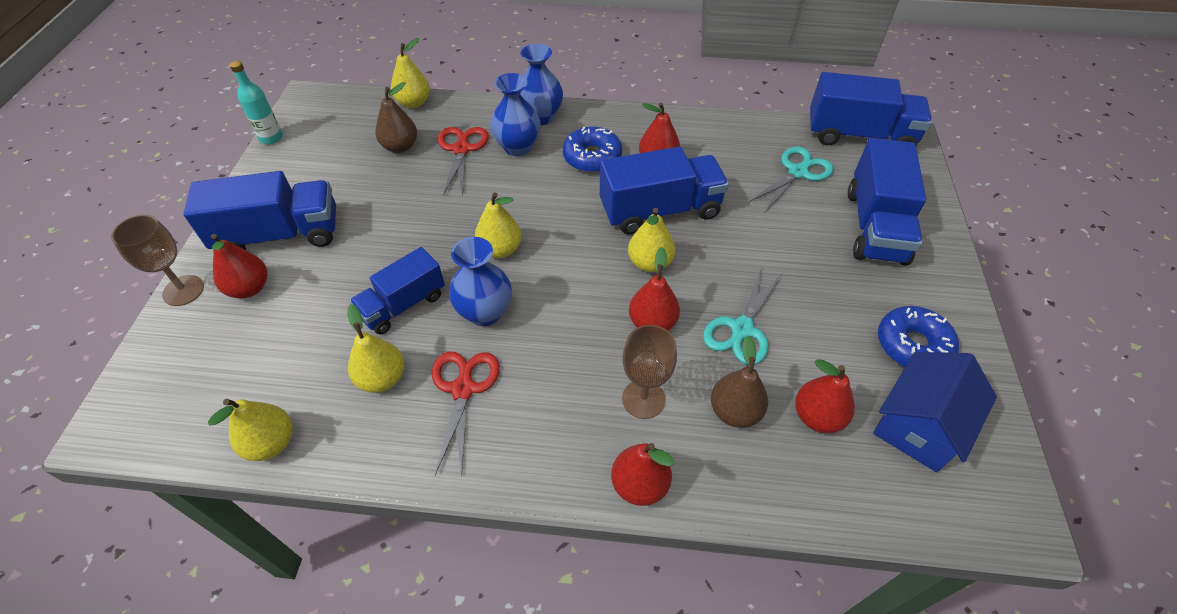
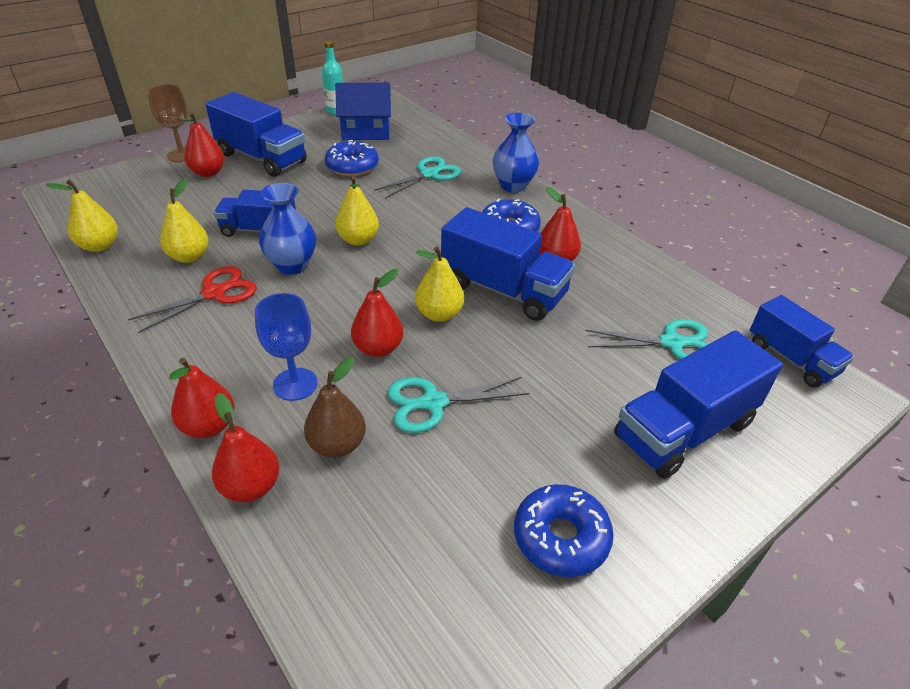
camera: 45 degrees right, 10 degrees down
brown pear [375,82,417,153] -> none
yellow pear [391,38,430,108] -> none
red scissors [438,127,489,196] -> turquoise scissors [374,156,461,199]
blue vase [490,73,540,156] -> none
brown goblet [622,325,677,419] -> blue goblet [255,293,317,401]
red pear [795,359,855,433] -> red pear moved to [212,393,279,502]
blue truck [809,72,932,146] -> blue truck [750,295,854,387], size x0.65
blue house [873,352,997,472] -> blue house moved to [335,83,391,140]
none -> blue donut [325,140,379,176]

